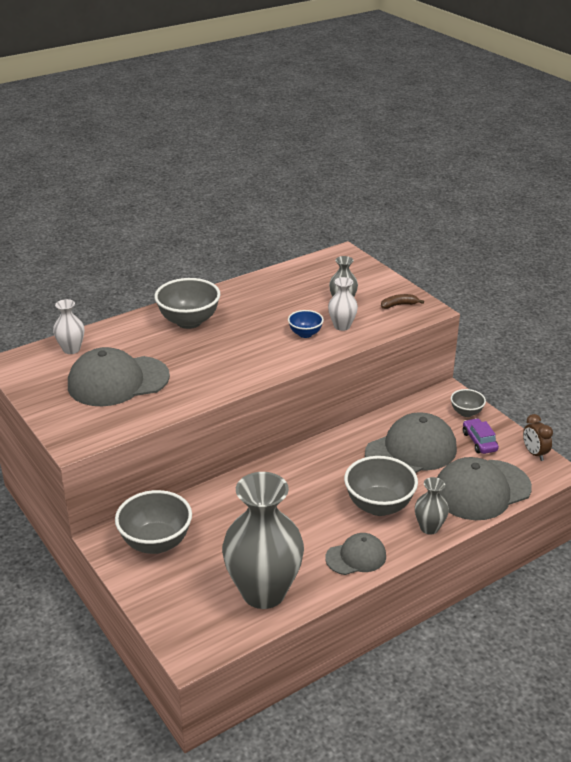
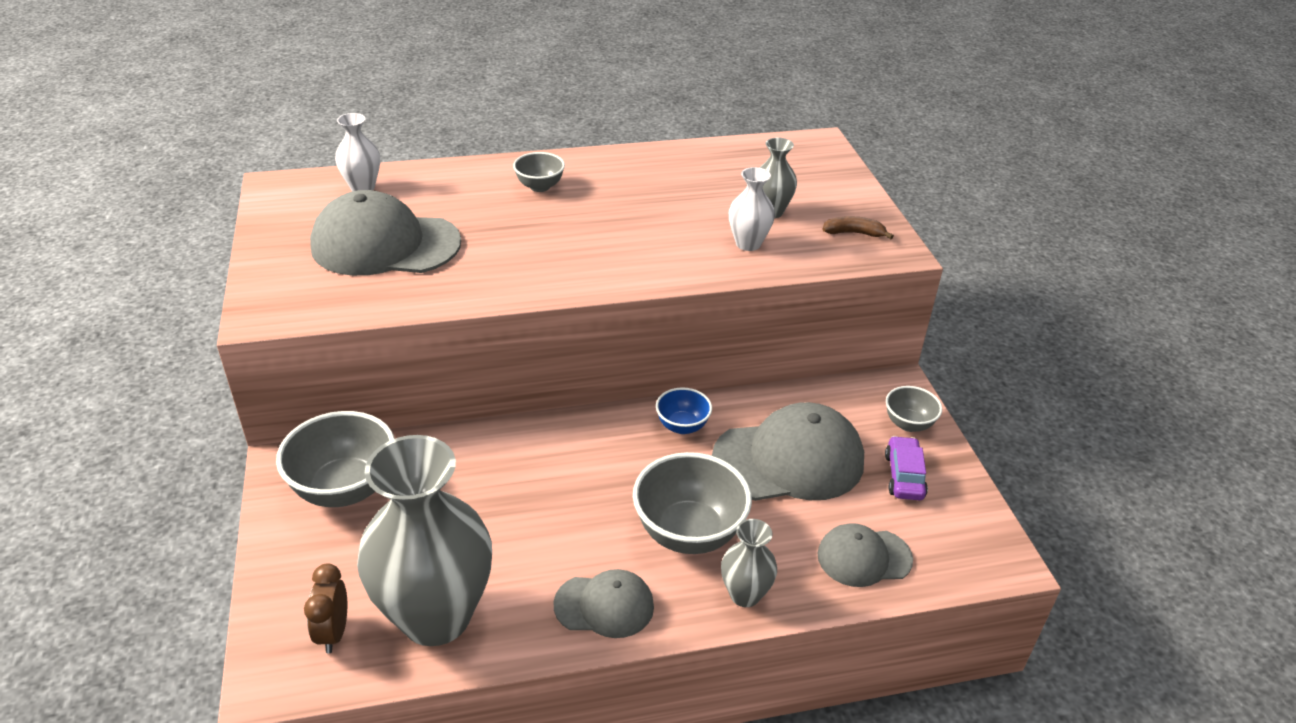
camera: 20 degrees right, 5 degrees up
grey bowl [154,278,221,329] -> grey bowl [513,152,565,192], size x0.54
blue bowl [288,310,324,338] -> blue bowl moved to [656,387,712,434]
grey cap [437,457,532,520] -> grey cap [817,523,913,587], size x0.56
brown clock [523,414,553,461] -> brown clock moved to [304,563,347,653]

